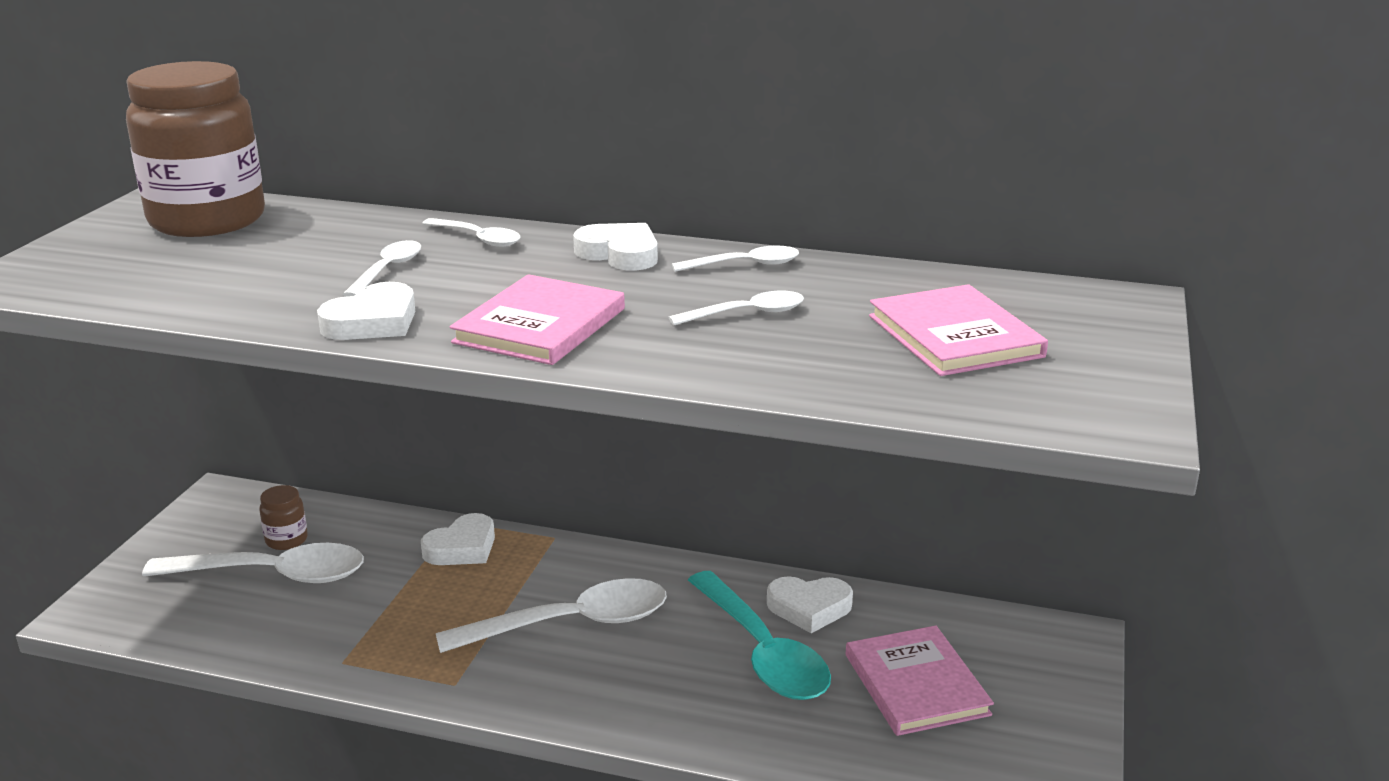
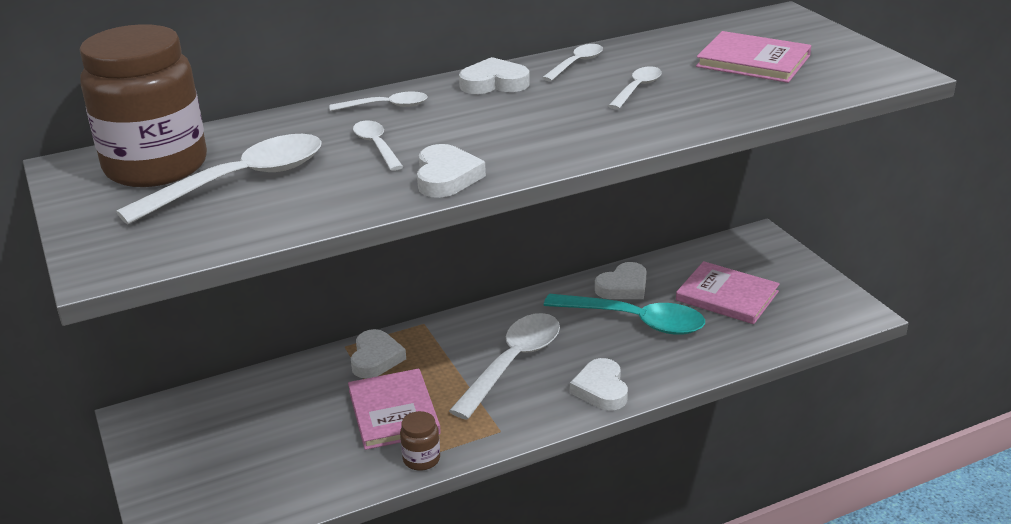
camera: 40 degrees left, 5 degrees up
white spoon [142,543,364,583] -> white spoon moved to [116,134,322,224]
brown jar [259,485,308,550] -> brown jar moved to [400,411,440,471]
pink book [450,274,625,365] -> pink book moved to [348,369,441,450]
none -> white heart [570,358,628,410]

